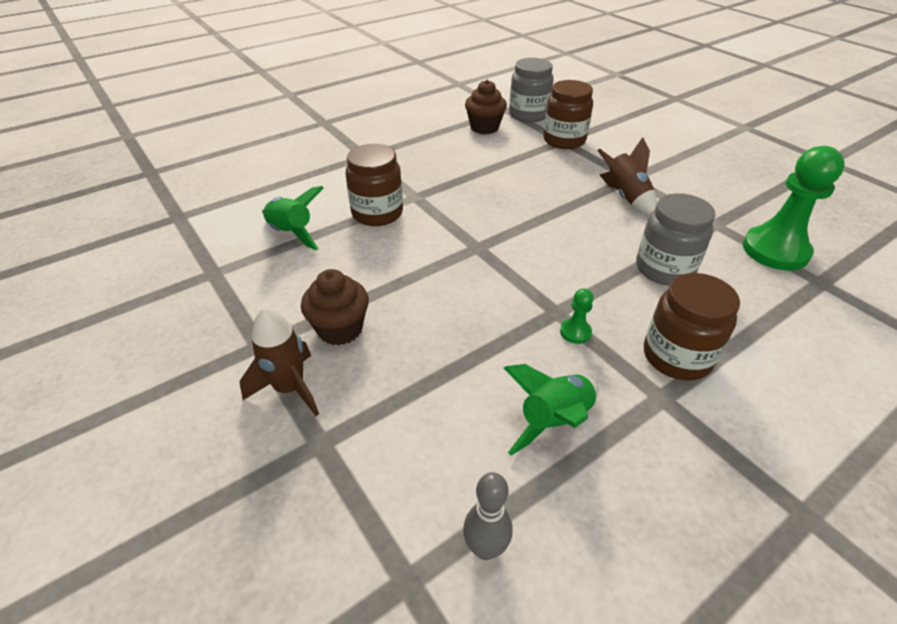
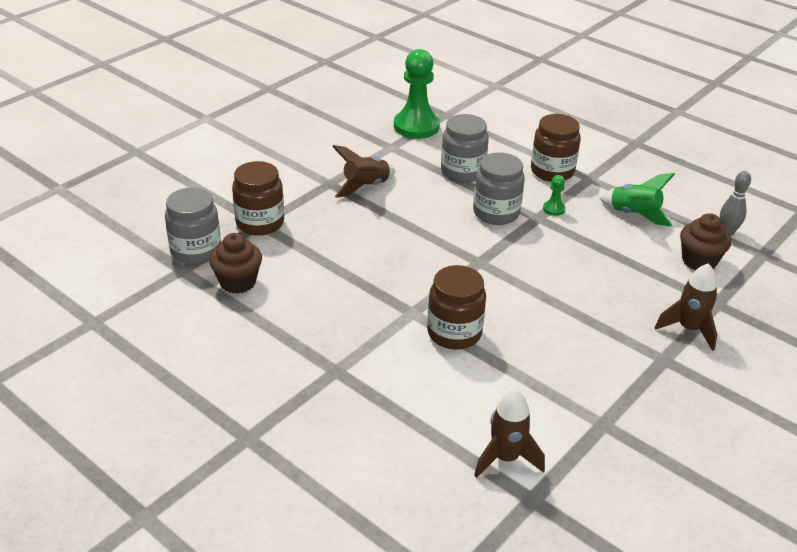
camera: 105 degrees left, 5 degrees down
green rocket [262,186,324,250] -> none
brown cupcake [301,269,369,345] -> brown cupcake moved to [680,213,731,270]
none -> grey jar [473,152,525,225]
none -> brown rocket [474,390,545,478]

